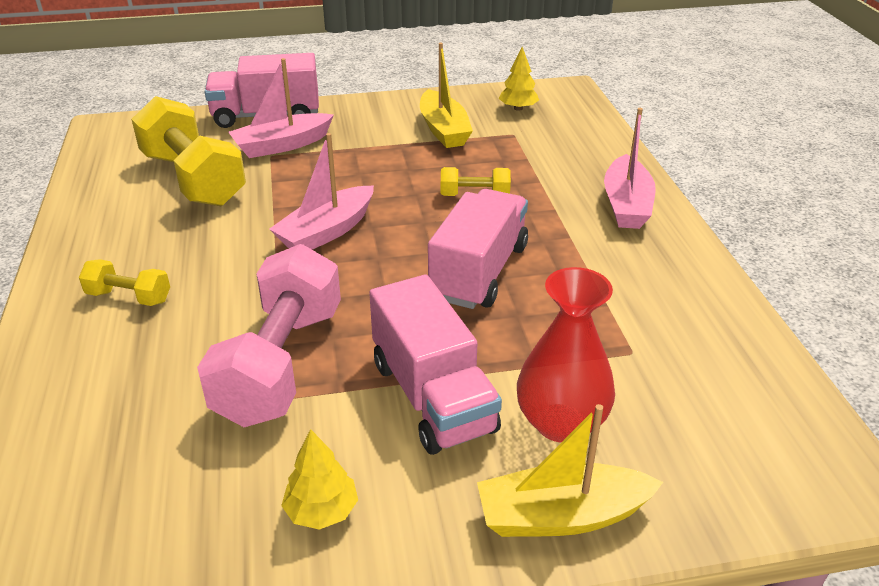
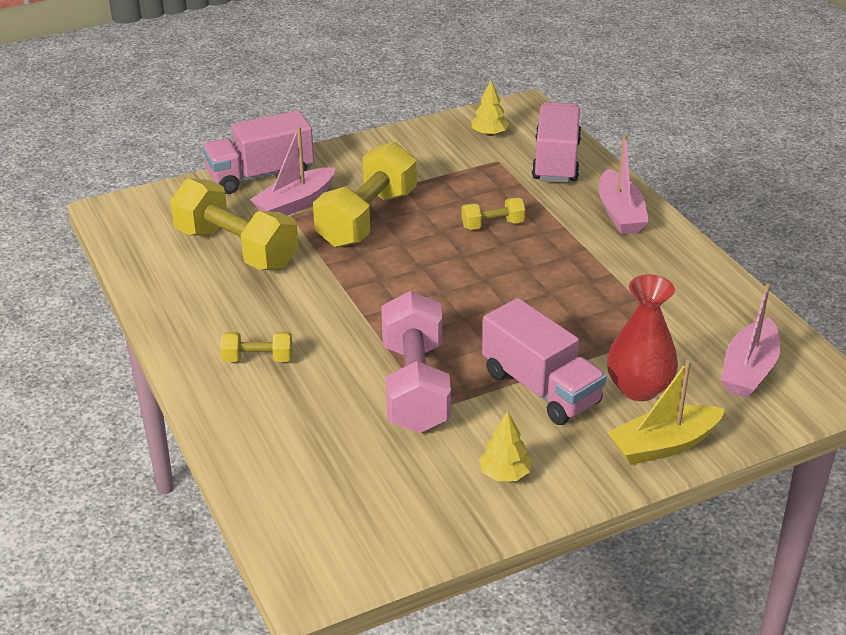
camera: 15 degrees left, 0 degrees up
pink boat [269,133,374,250] -> pink boat moved to [721,284,781,398]
yellow boat [420,42,473,148] -> none
pink truck [428,189,528,309] -> pink truck moved to [532,102,582,183]
none -> yellow dumbbell [313,142,417,248]

